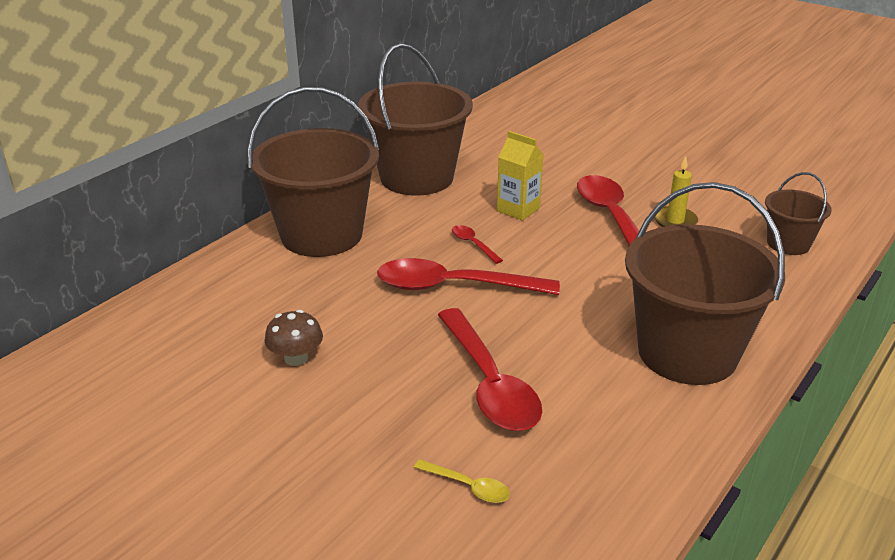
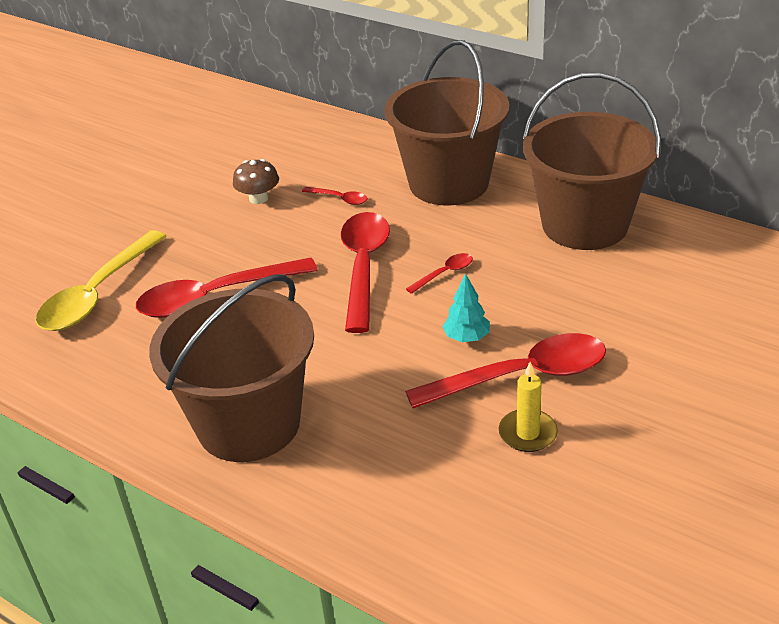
camera: 90 degrees right, 5 degrees up
yellow spoon [414,459,510,503] -> yellow spoon [36,230,167,331], size x2.28
yellow carton [497,131,544,221] -> none
brown bucket [765,172,832,255] -> none
none -> red spoon [302,187,368,205]
none -> turquoise tree [442,274,490,342]

